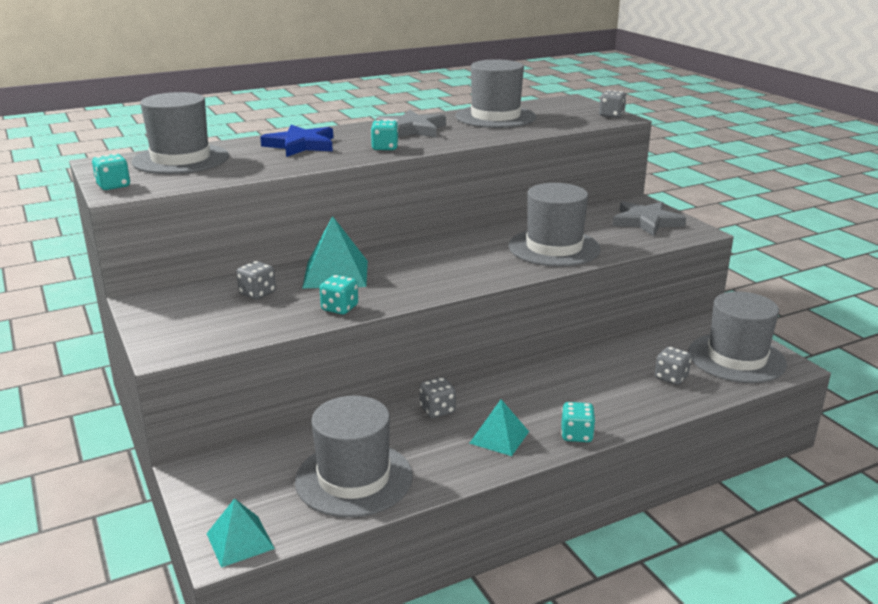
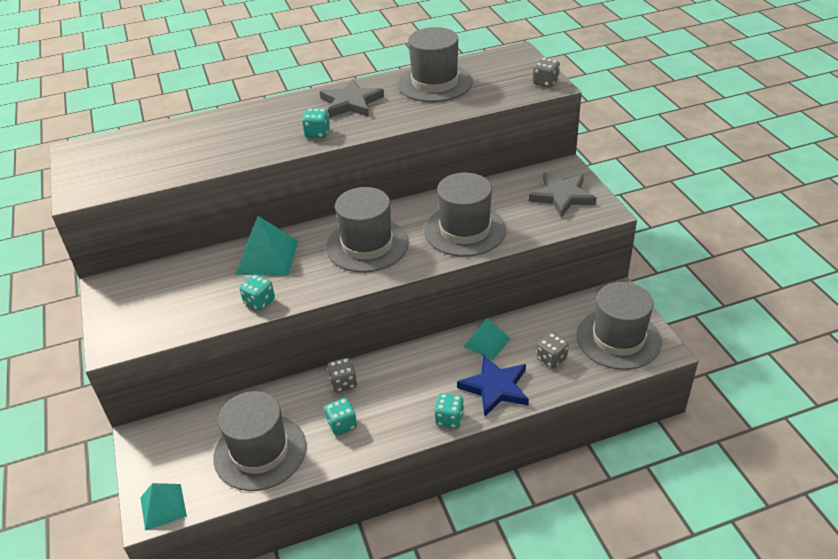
camera: 10 degrees right, 15 degrees up
turquoise dice [92,153,130,190] -> turquoise dice moved to [325,398,357,436]
grey hat [131,92,229,174] -> grey hat moved to [326,187,409,272]
grey dice [236,261,276,299] -> none
blue star [260,125,333,157] -> blue star moved to [457,355,529,417]
turquoise pyramid [469,399,529,456] -> turquoise pyramid moved to [463,318,511,360]

